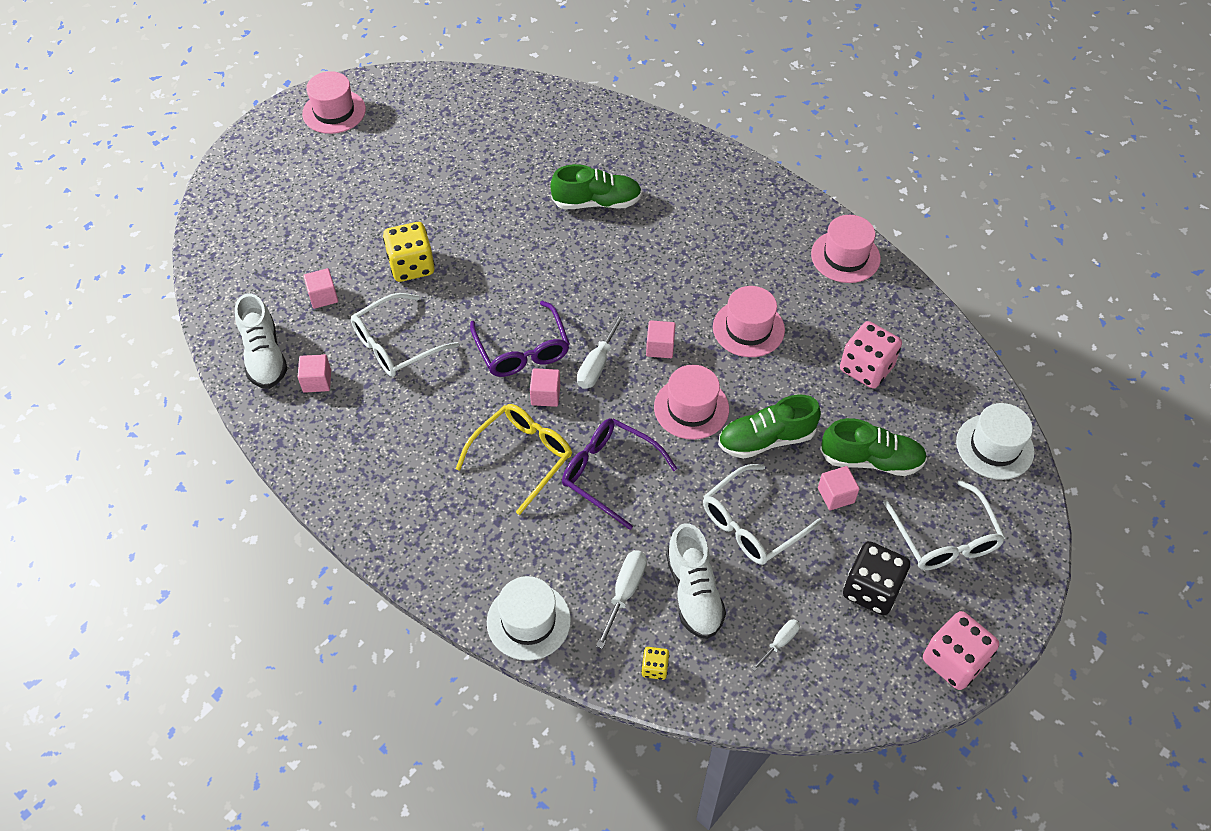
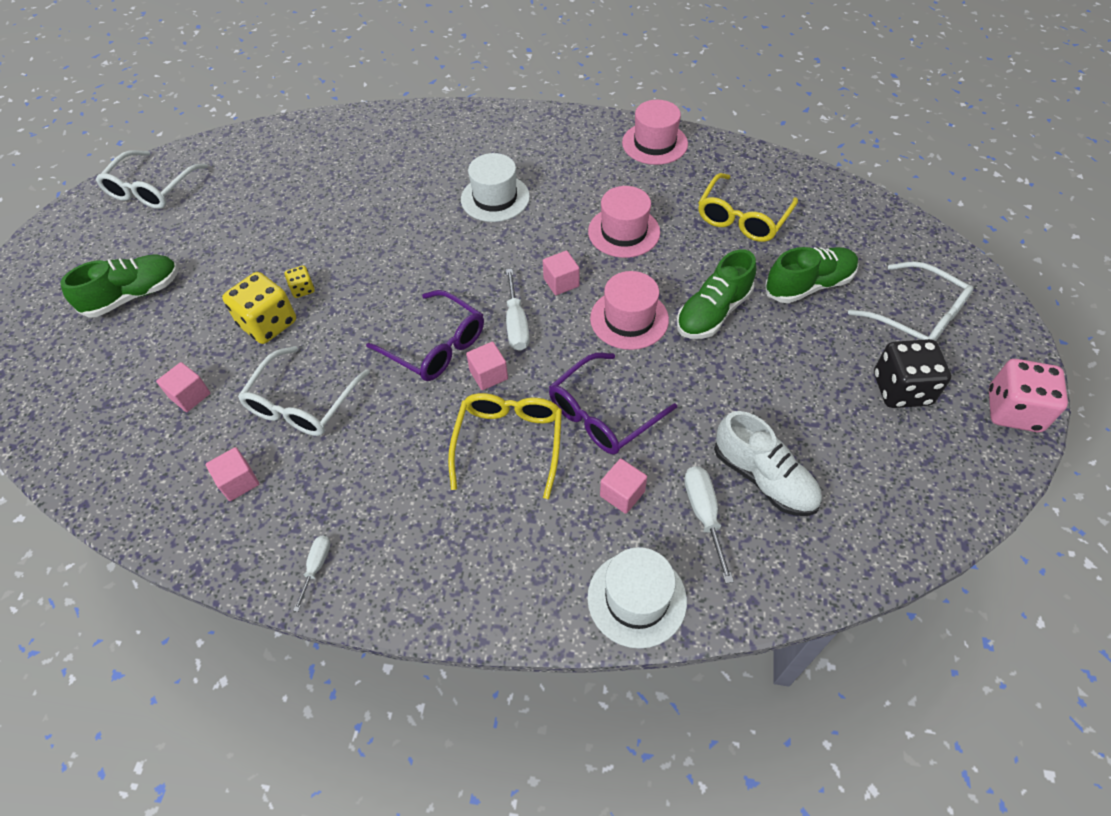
camera: 30 degrees left, 0 degrees up
white shoe [235,293,287,389] -> none
pink hat [302,71,366,134] -> none
green shoe [550,164,642,209] -> green shoe moved to [60,254,178,317]
purple glasses [562,418,677,530] -> purple glasses turned 45 degrees counterclockwise [549,353,677,455]
yellow dice [641,647,670,680] -> yellow dice moved to [285,265,315,298]
white glasses [703,464,822,565] -> white glasses moved to [96,150,208,209]
white screwdriver [751,619,800,671] -> white screwdriver moved to [293,536,330,612]
pink cube [818,466,859,510] -> pink cube moved to [600,459,647,514]
pink dice [840,321,902,389] -> yellow glasses [698,173,798,242]
white hat [956,403,1035,480] -> white hat moved to [461,153,530,222]

